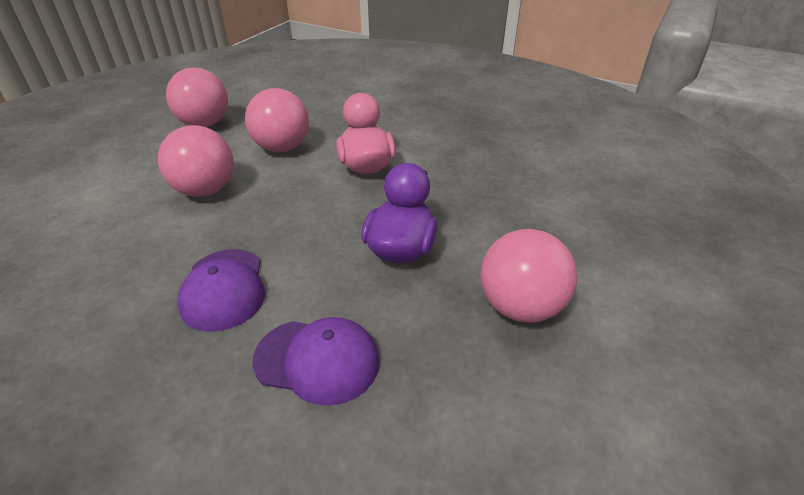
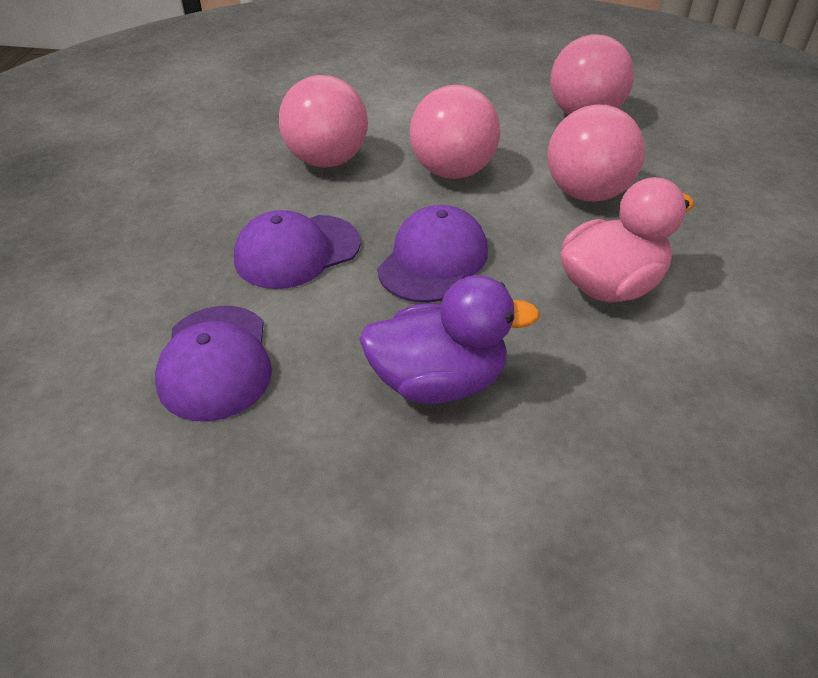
camera: 70 degrees right, 5 degrees up
pink ball [480,229,577,323] -> pink ball moved to [279,75,368,168]
none -> purple cap [377,205,488,303]

